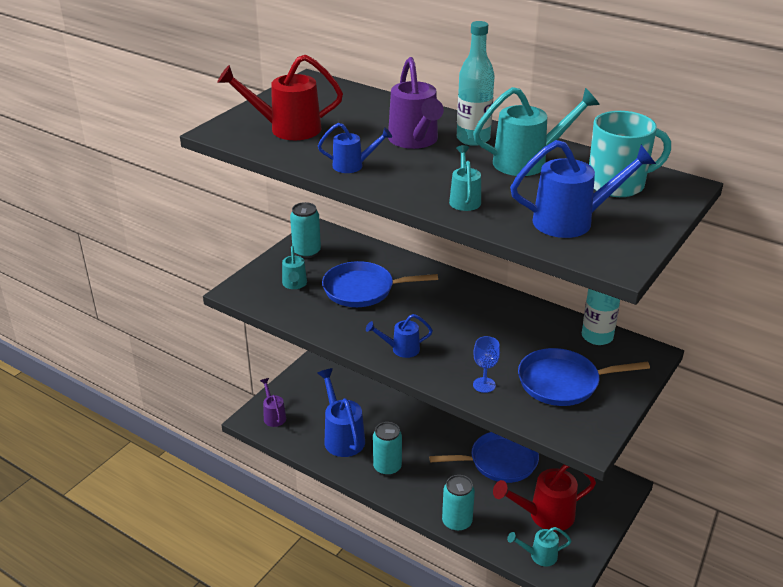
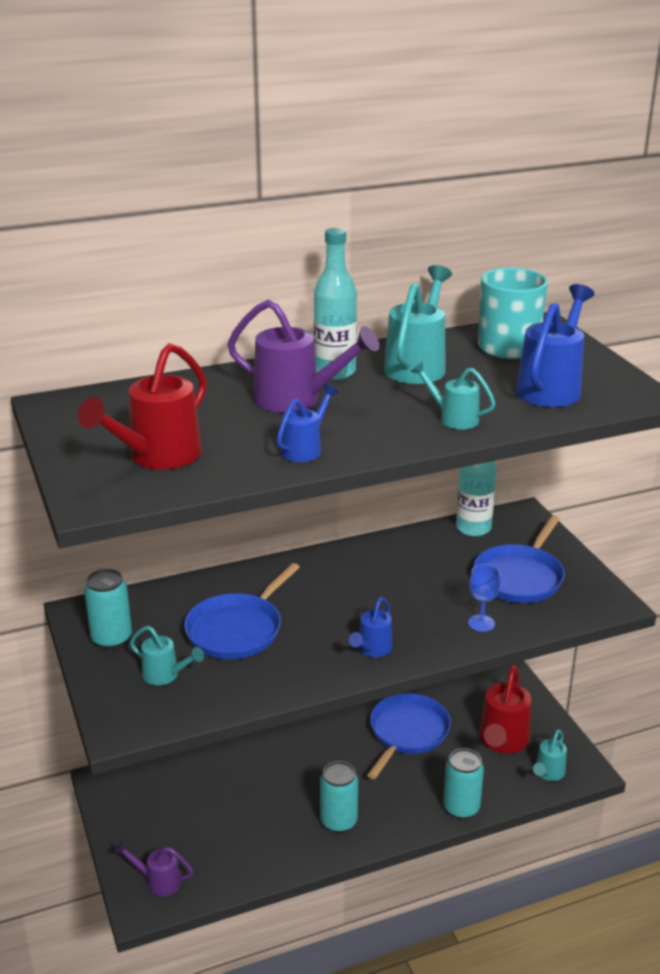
camera: 55 degrees left, 5 degrees down
blue watering can [317,368,365,457] -> none

